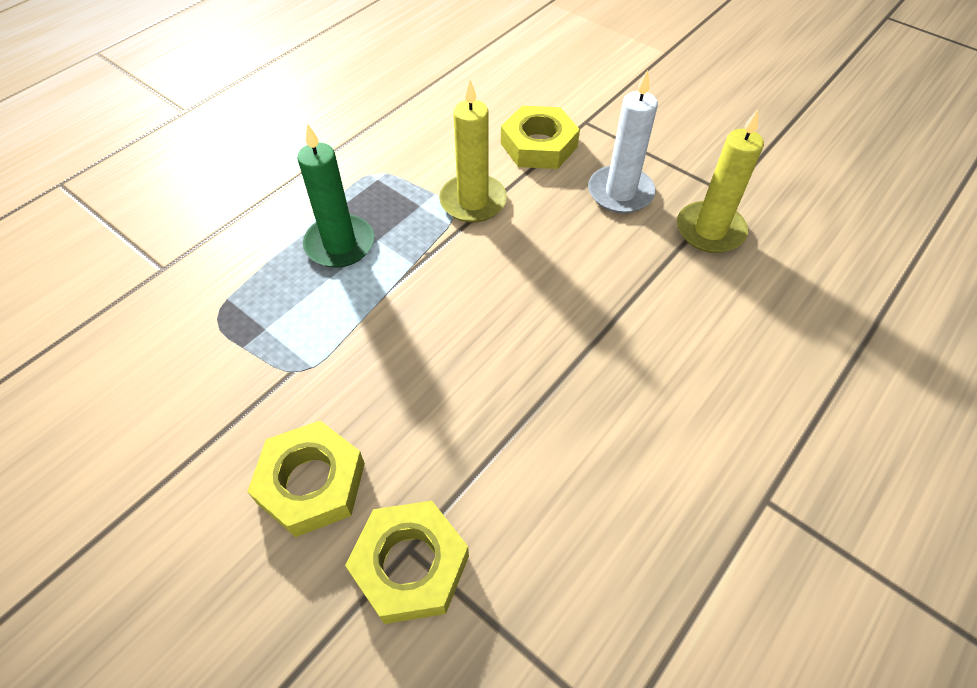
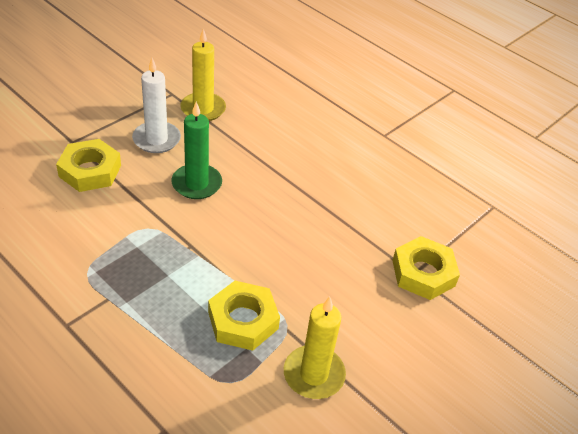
camera: 90 degrees left, 10 degrees down
yellow nut [247,420,365,537] -> yellow nut moved to [208,281,280,351]
green candle [297,123,374,268] -> green candle moved to [171,102,222,199]
yellow candle [439,80,507,223] -> yellow candle moved to [284,297,346,399]

